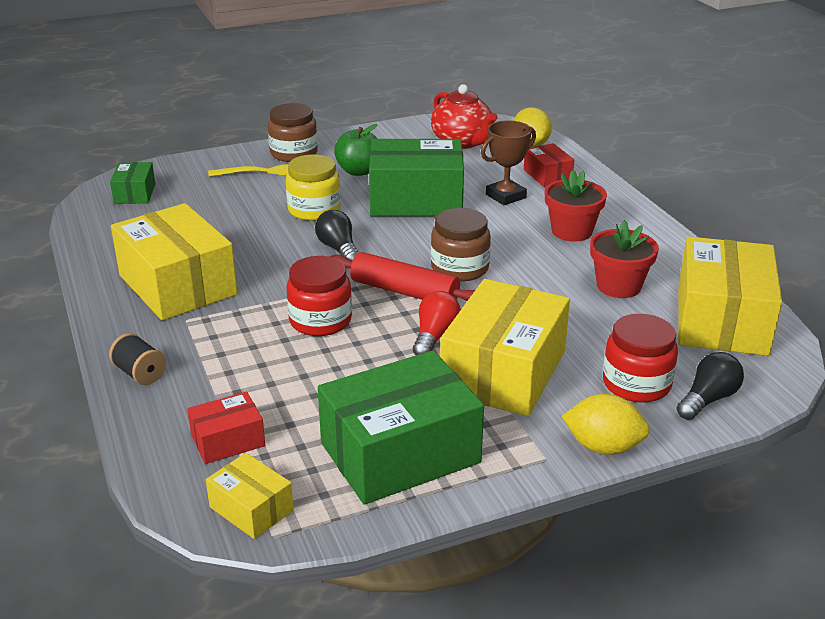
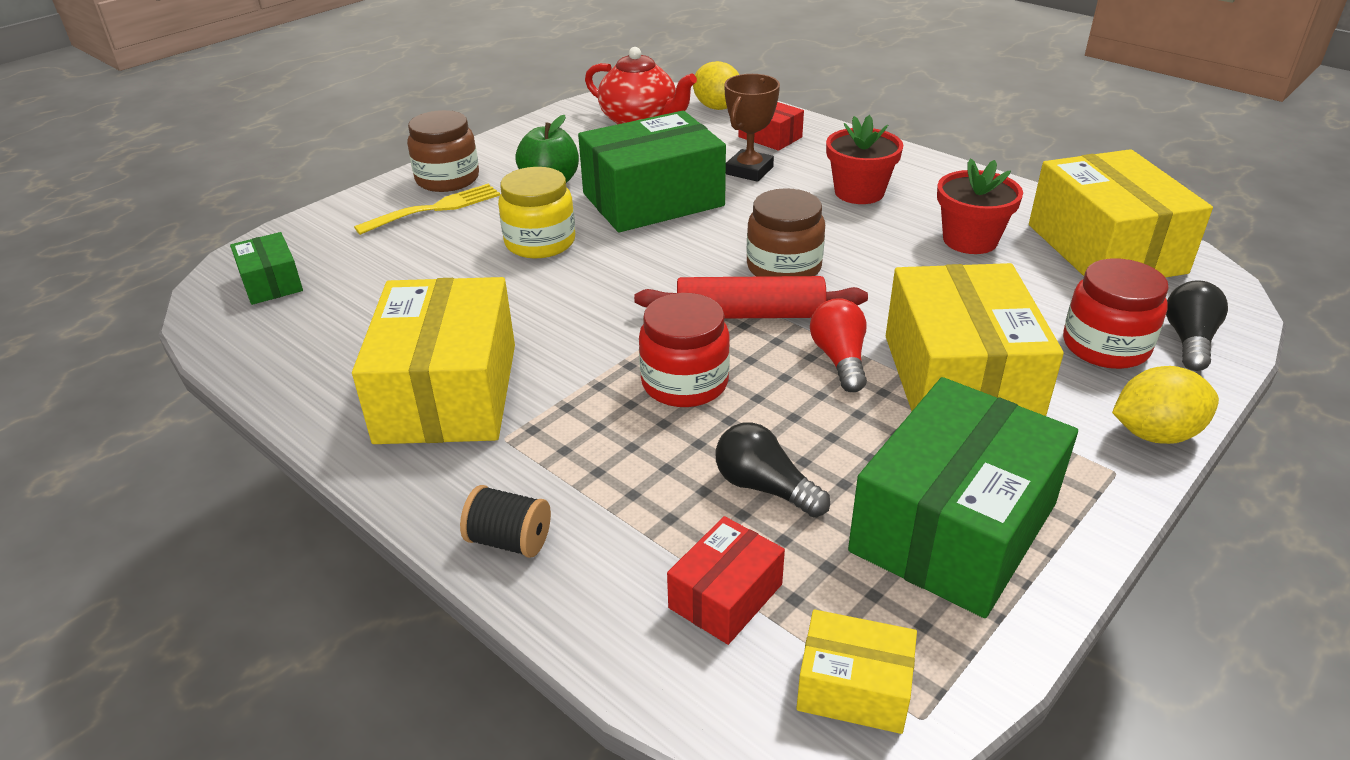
camera: 25 degrees left, 5 degrees up
yellow box [111,203,237,321] -> yellow box turned 60 degrees clockwise [352,277,515,444]
black light bulb [315,210,358,261] -> black light bulb moved to [715,422,830,517]

